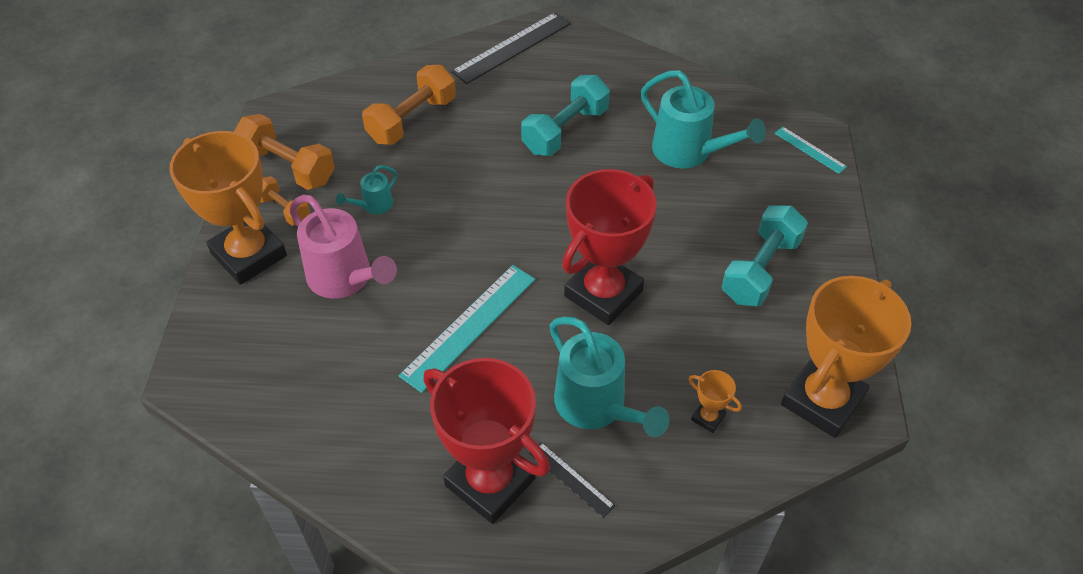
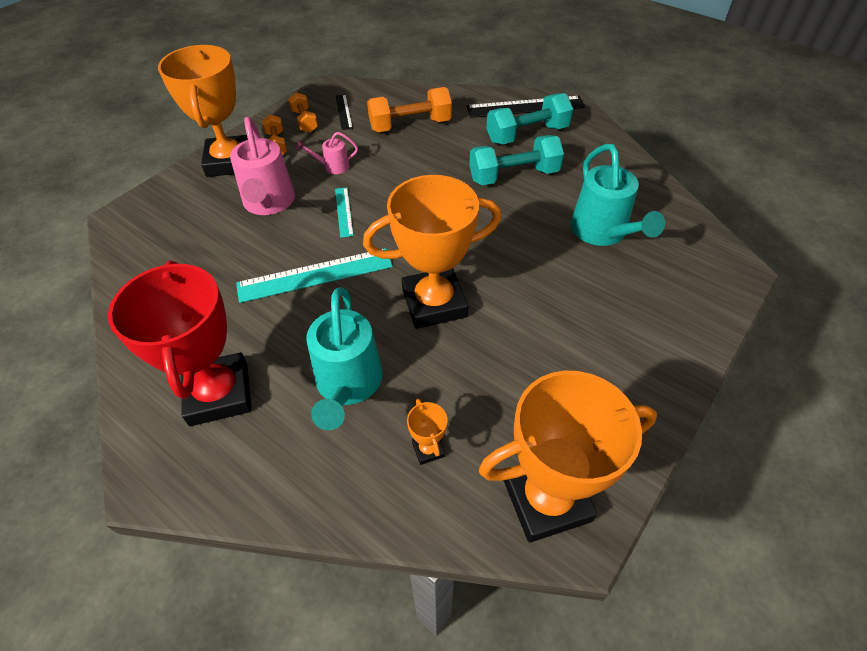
camera: 35 degrees right, 0 degrees up
orange dumbbell [234,114,335,190] -> orange dumbbell [288,92,318,133], size x0.58
turquoise watering can [336,165,398,214] -> pink watering can [296,132,358,174]
black ruler [529,442,615,518] -> black ruler moved to [336,94,353,130]
red trophy [562,169,657,325] -> orange trophy [363,175,501,329]
turquoise dumbbell [721,205,808,306] -> turquoise dumbbell moved to [486,93,573,145]
turquoise ruler [775,127,847,174] -> turquoise ruler moved to [335,187,354,238]

